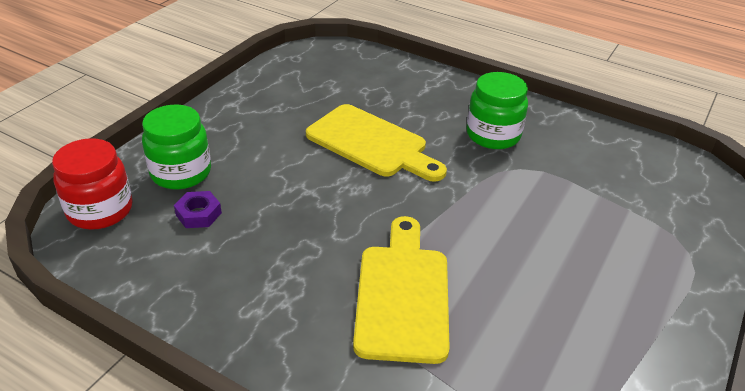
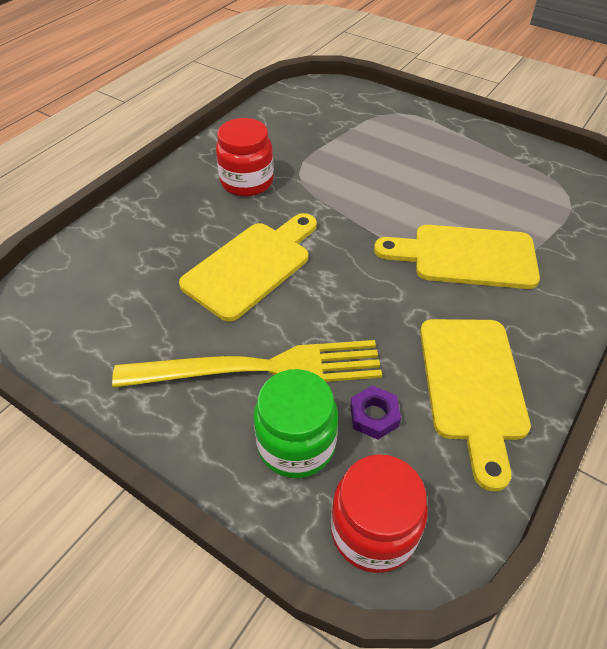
camera: 85 degrees left, 10 degrees up
green jar [466,72,528,149] -> red jar [216,118,274,196]
none -> yellow fork [112,340,382,388]
none -> yellow cutting board [420,319,531,491]

